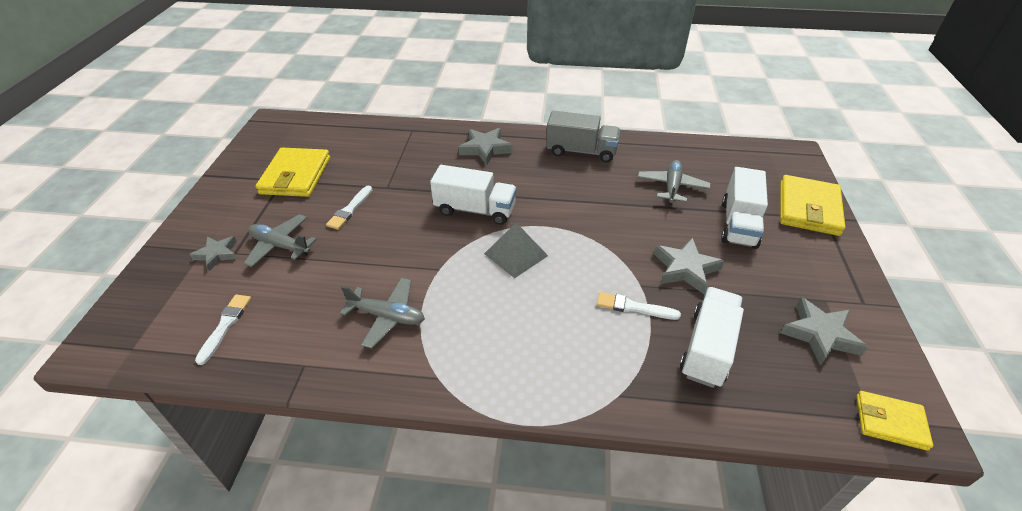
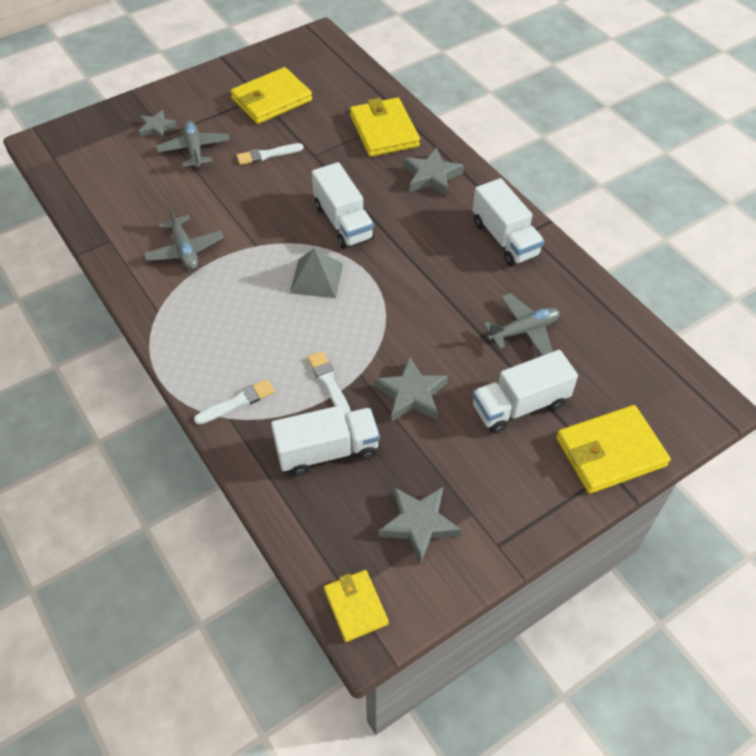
camera: 50 degrees right, 10 degrees up
white brush [195,294,251,365] -> white brush moved to [194,379,275,425]
grey truck [546,111,620,162] -> white truck [473,178,544,267]
none -> yellow wallet [350,98,420,157]

